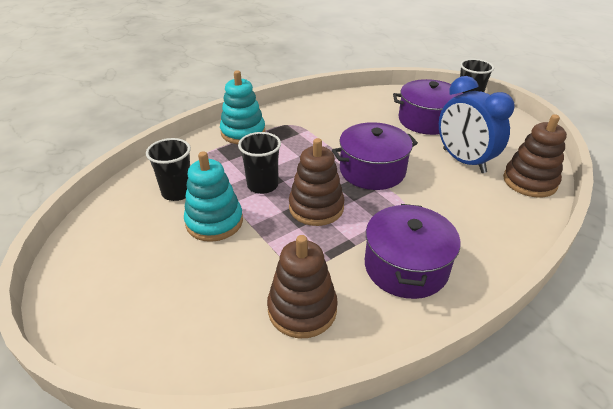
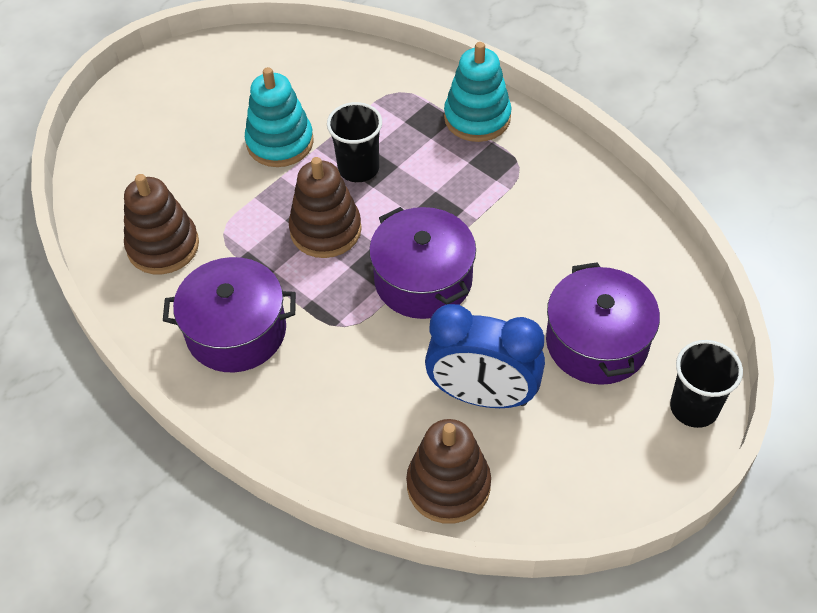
camera: 80 degrees right, 15 degrees up
black cup [146,138,191,201] -> none
blue clock [439,76,515,173] -> blue clock turned 120 degrees counterclockwise [425,304,545,408]

